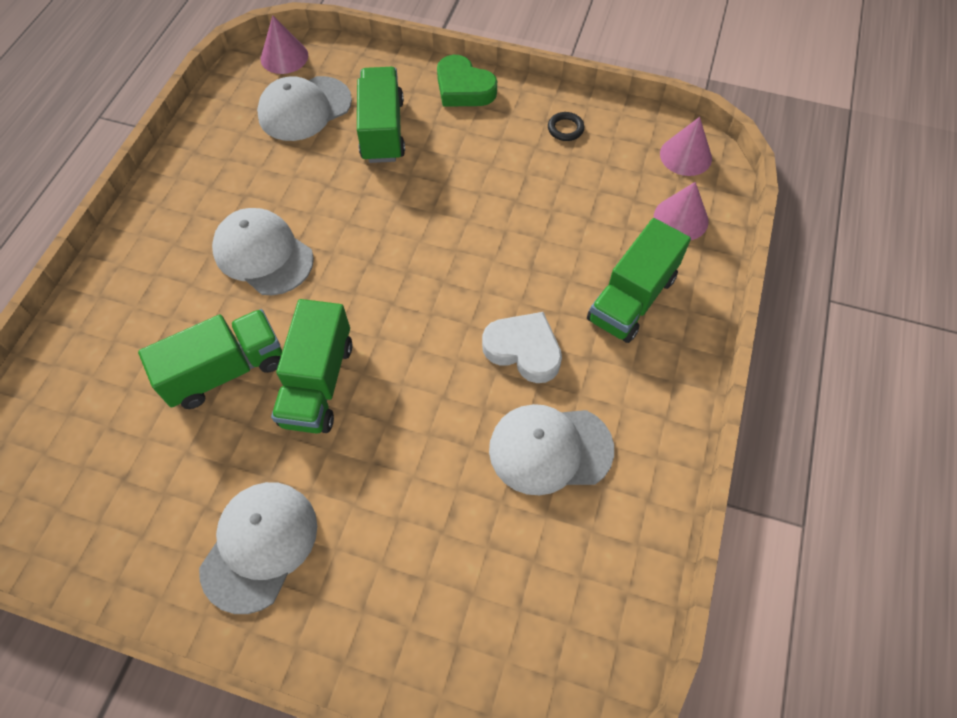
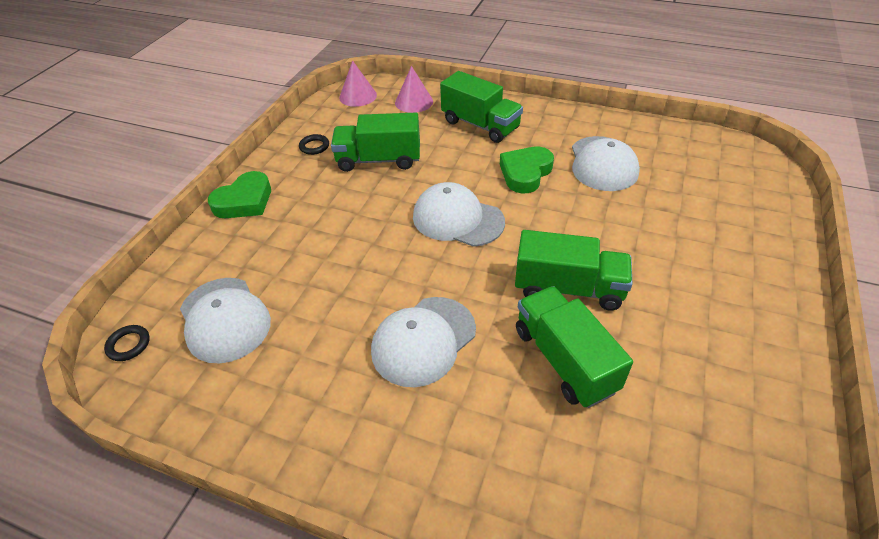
camera: 85 degrees left, 15 degrees down
white cap [199,482,317,614] -> white cap moved to [413,182,505,247]
pink cone [261,15,308,74] -> black ring [104,325,150,361]
green truck [357,67,405,163] -> green truck moved to [331,113,420,172]
white heart [482,312,562,383] -> green heart [500,146,554,193]

